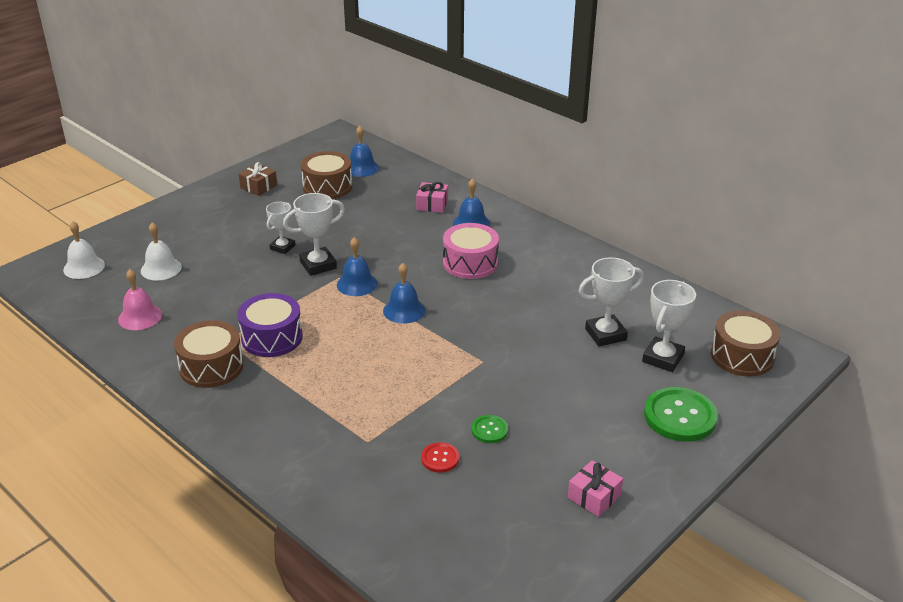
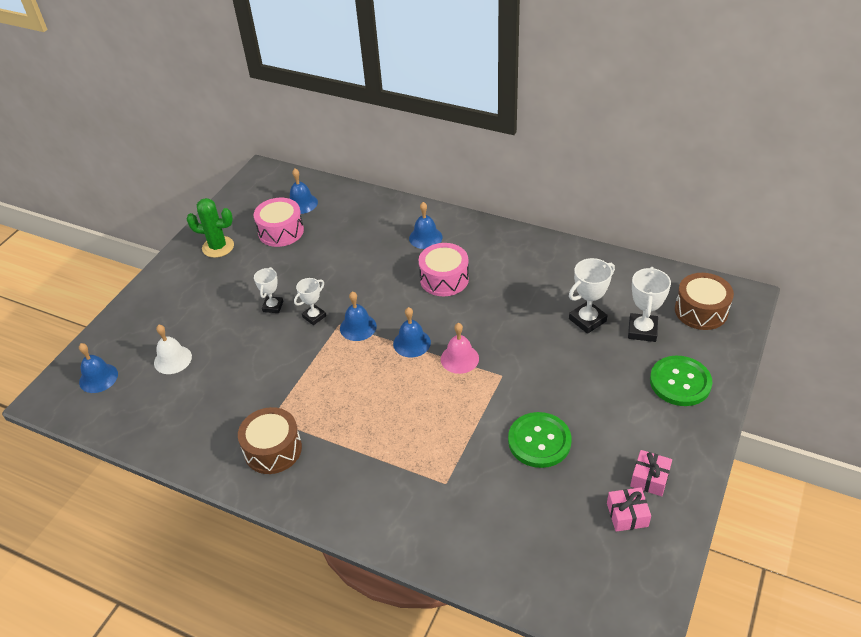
camera: 15 degrees left, 10 degrees up
white bell [63,221,105,279] -> blue bell [79,343,118,393]
pink bell [118,269,162,330] -> pink bell moved to [441,323,479,374]
purple drum [238,293,303,357] -> none
brown gift [239,162,277,196] -> green cactus [187,198,234,258]
white trophy [283,193,345,276] -> white trophy [294,278,326,325], size x0.65
brown drum [301,151,352,199] -> pink drum [253,198,304,247]
pink gift [416,182,448,213] -> pink gift moved to [607,487,651,532]
red button [421,442,459,473] -> none
green button [471,415,508,443] -> green button [508,412,572,468], size x1.97

